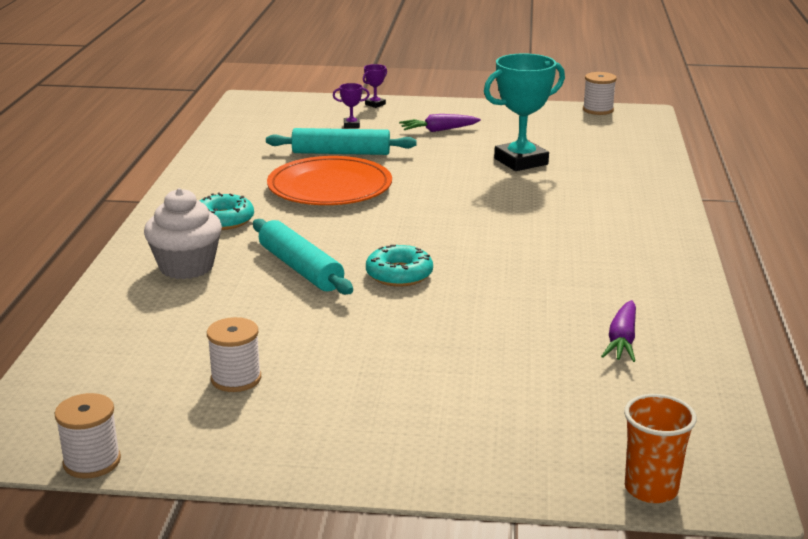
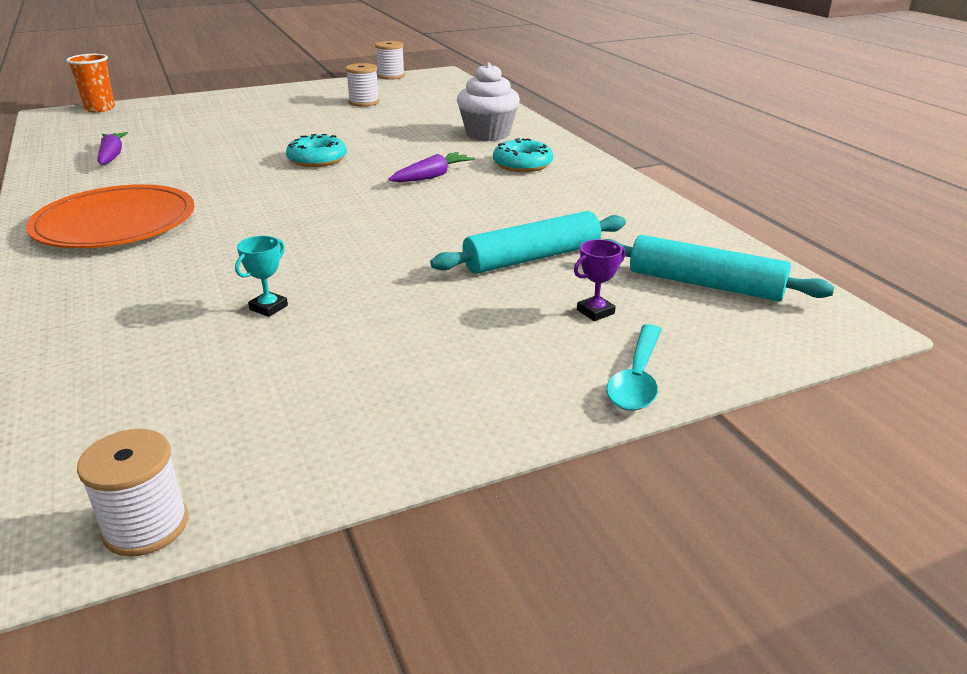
camera: 150 degrees right, 5 degrees up
turquoise rolling pin [253,219,353,295] -> turquoise rolling pin moved to [603,235,835,301]
orange plate [267,156,392,205] -> orange plate moved to [26,184,195,248]
purple trophy [363,64,387,108] -> turquoise spoon [606,324,662,411]
purple carrot [399,114,481,132] -> purple carrot moved to [389,152,475,182]
turquoise trophy [484,53,565,171] -> turquoise trophy [235,236,288,317], size x0.43

